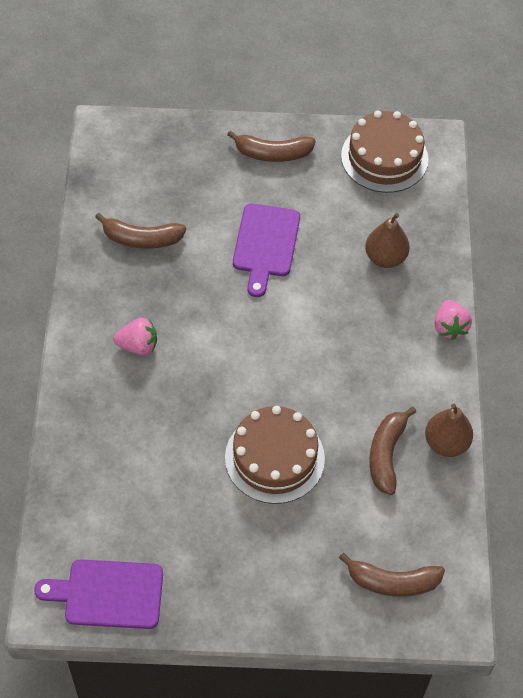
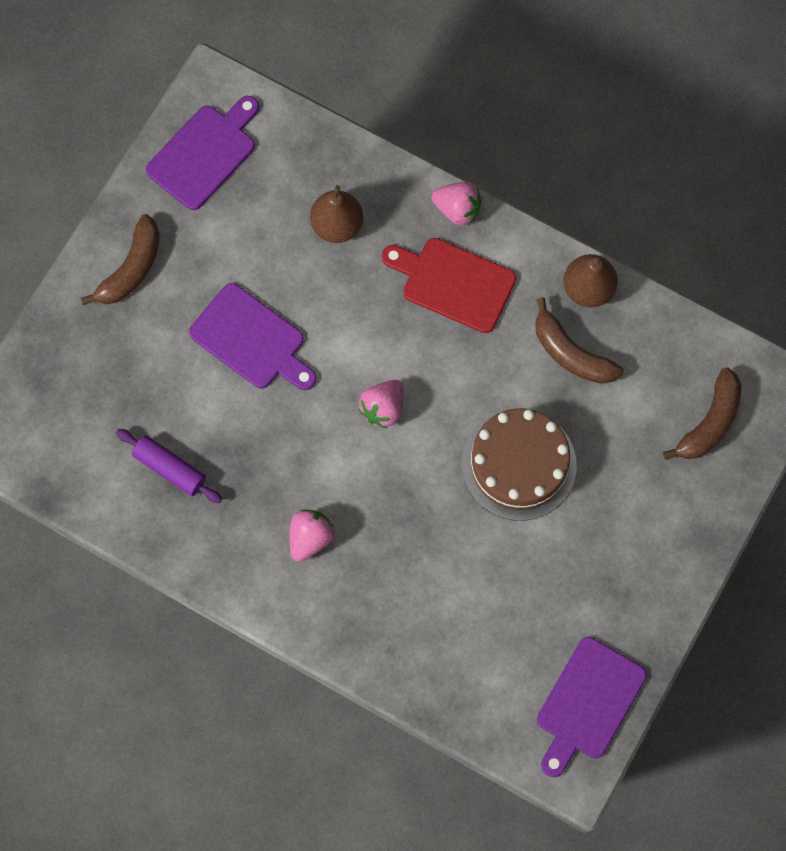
camera: 60 degrees left, 15 degrees up
brown banana [95,213,186,249] -> purple rolling pin [116,429,222,503]
brown cake [341,110,428,193] -> purple cutting board [146,96,259,210]
none -> pink strawberry [358,380,404,429]
none -> red cutting board [382,238,516,333]

